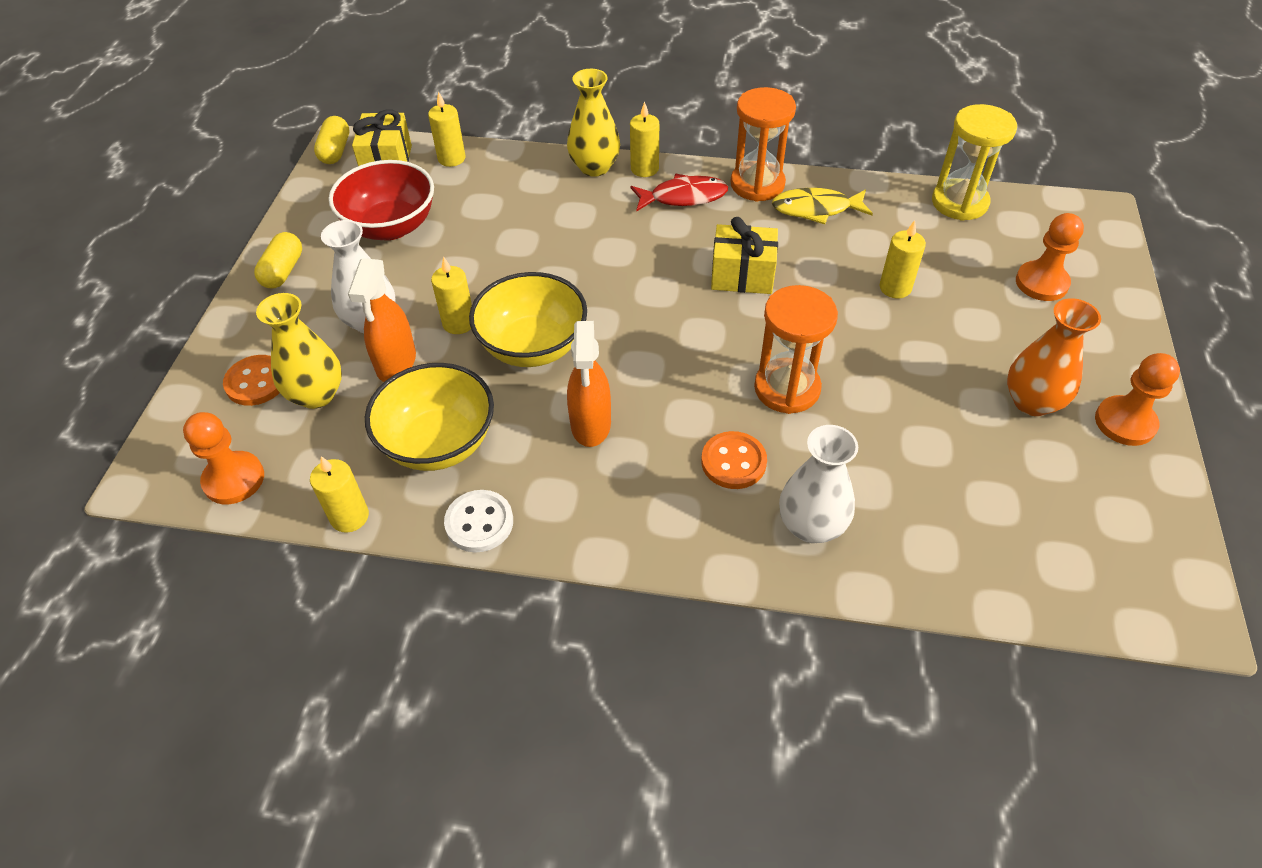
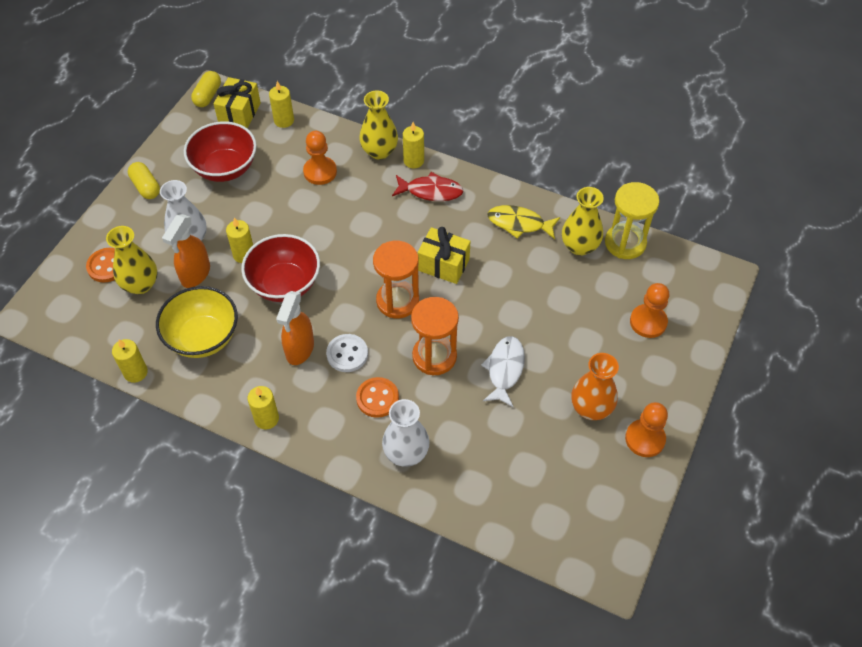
camera: 15 degrees right, 5 degrees up
orange pawn [183,412,264,504] -> orange pawn moved to [303,131,337,185]
yellow capsule [254,232,302,288] -> yellow capsule turned 60 degrees counterclockwise [128,162,160,199]
white button [444,490,513,552] -> white button moved to [326,334,368,372]
yellow bowl [469,272,587,367] -> red bowl [241,234,320,302]
orange hourglass [731,87,796,202] -> orange hourglass moved to [373,241,419,318]
yellow candle [879,220,926,298] -> yellow candle moved to [247,386,279,429]
none -> white fish [481,336,525,407]
none -> yellow vase [562,187,604,256]

